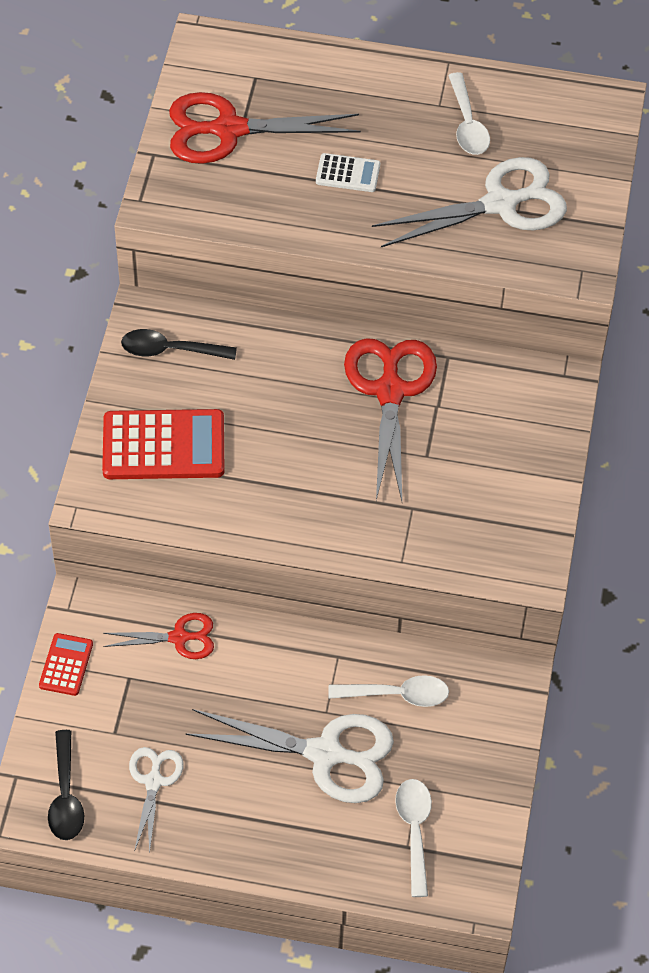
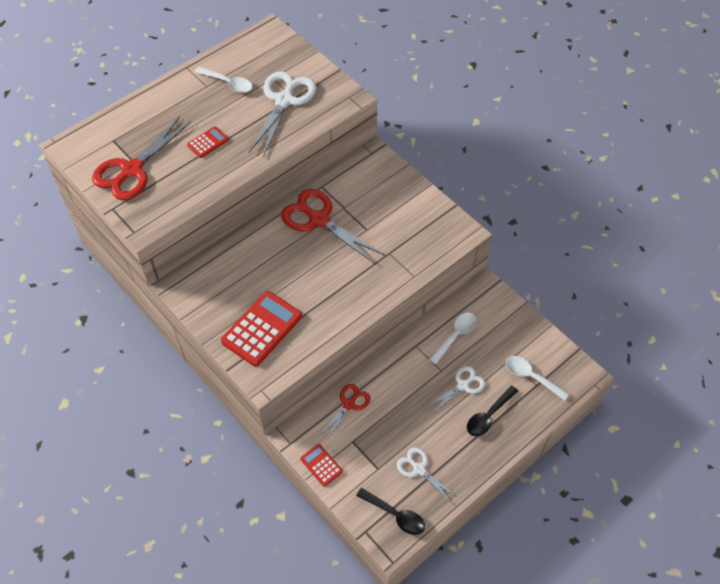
camera: 50 degrees left, 0 degrees up
black spoon [121,329,237,360] -> black spoon moved to [467,386,518,436]
white scissors [186,709,394,803] -> white scissors [427,366,485,414], size x0.55
white calculator [316,153,380,192] -> red calculator [187,126,229,158]

